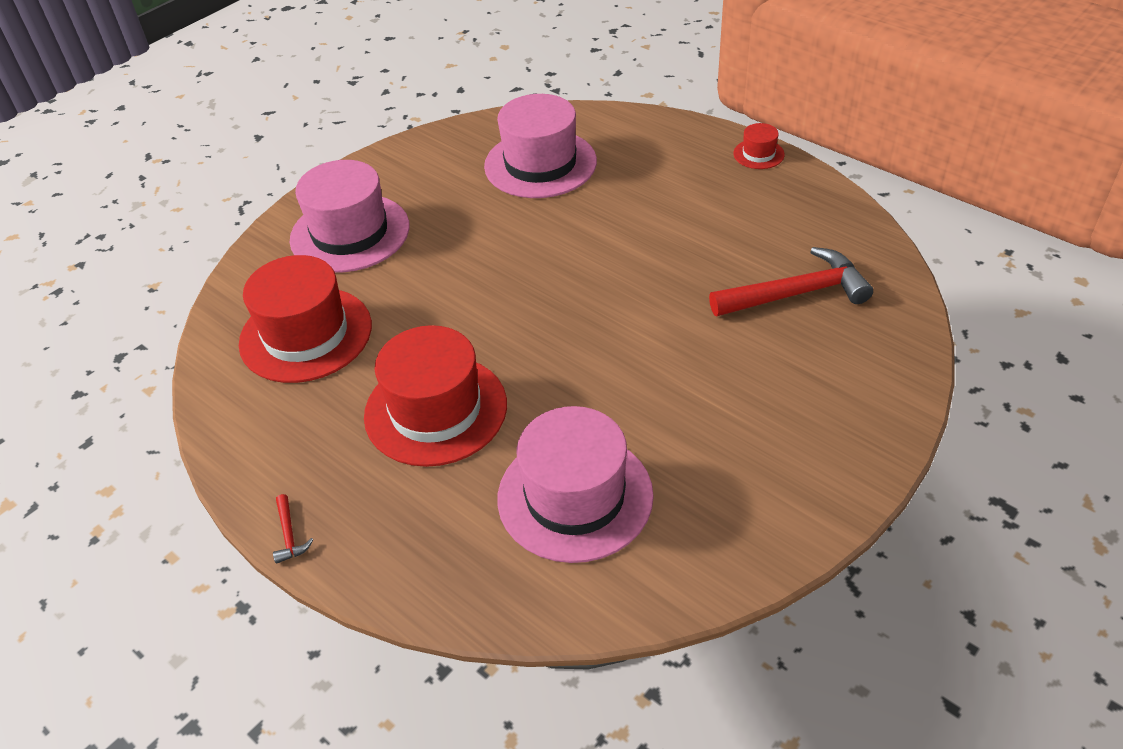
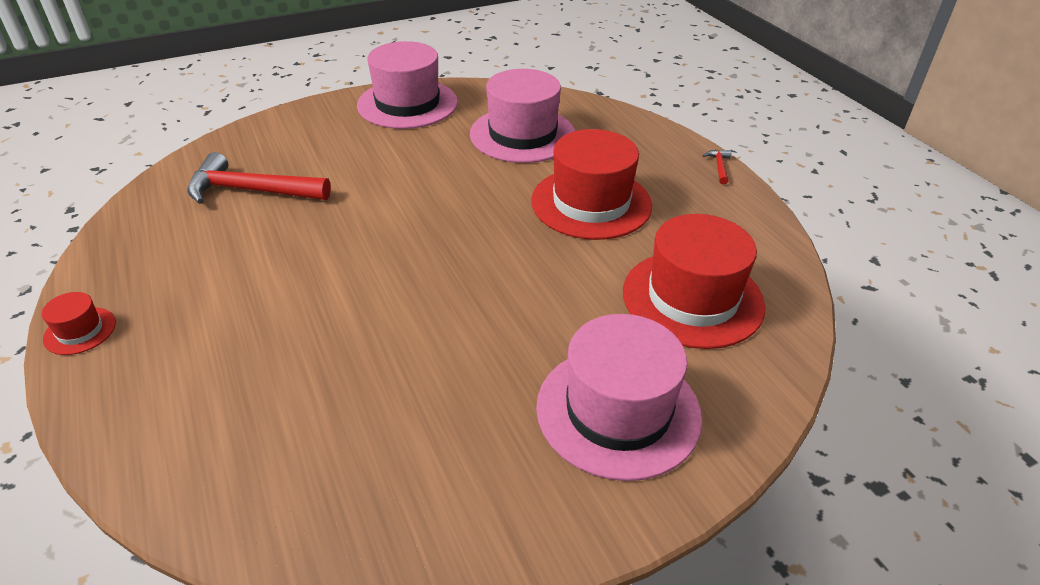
camera: 160 degrees left, 5 degrees down
pink hat [484,94,597,198] -> pink hat moved to [357,41,458,129]

